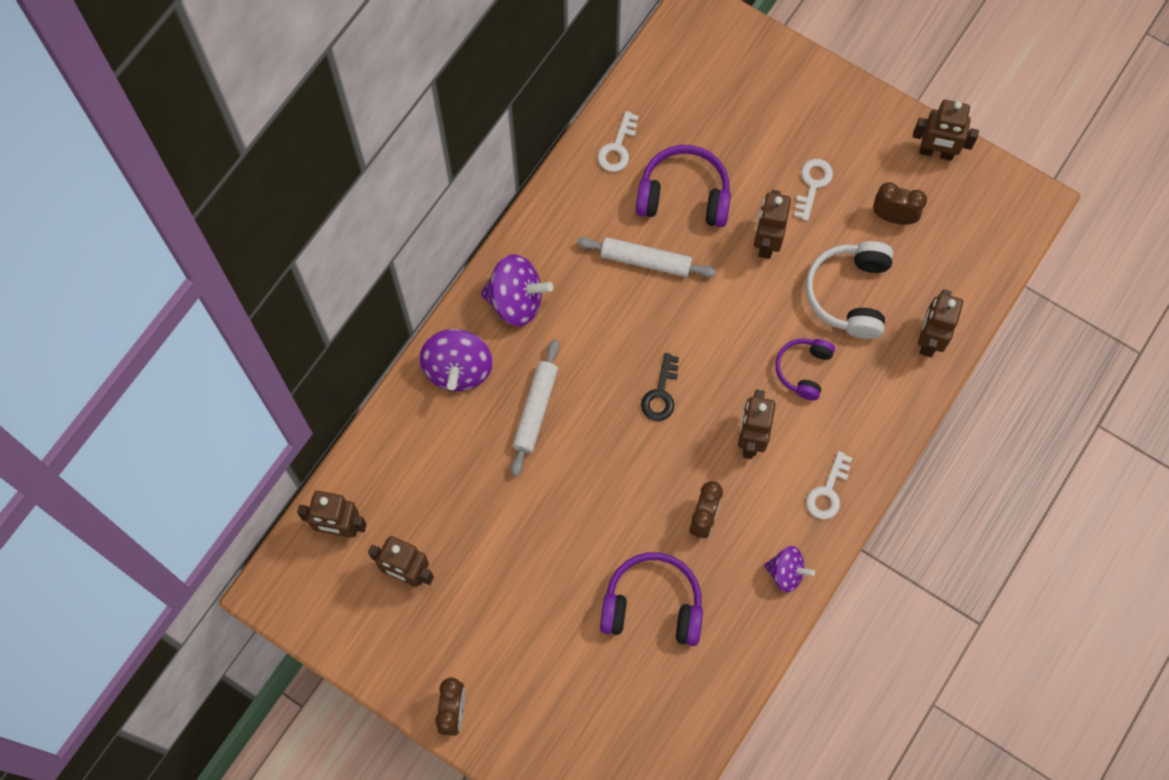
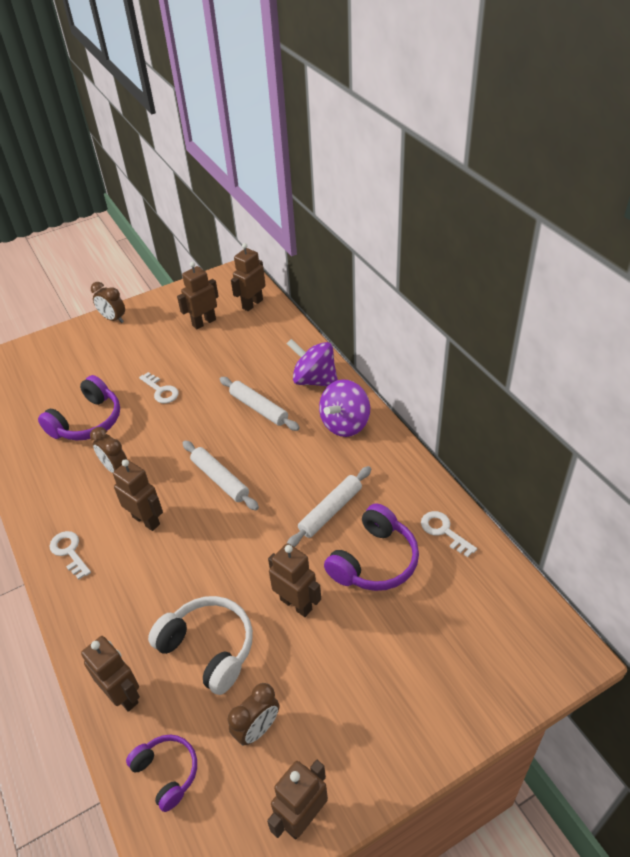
camera: 120 degrees right, 25 degrees down
black key [641,353,679,421] -> white rolling pin [183,441,259,510]
purple spinning top [764,546,815,592] -> none
purple headphones [775,338,835,400] -> purple headphones moved to [126,735,197,812]
white key [794,159,833,221] -> white key moved to [139,372,179,403]

